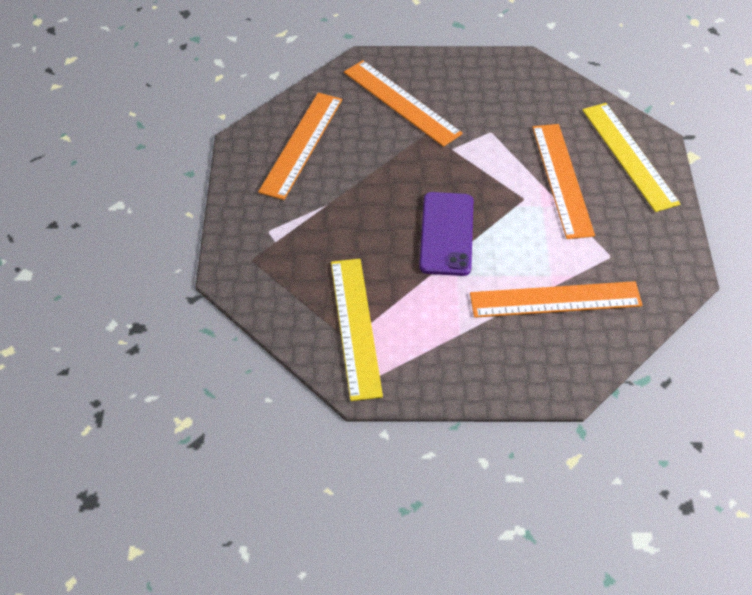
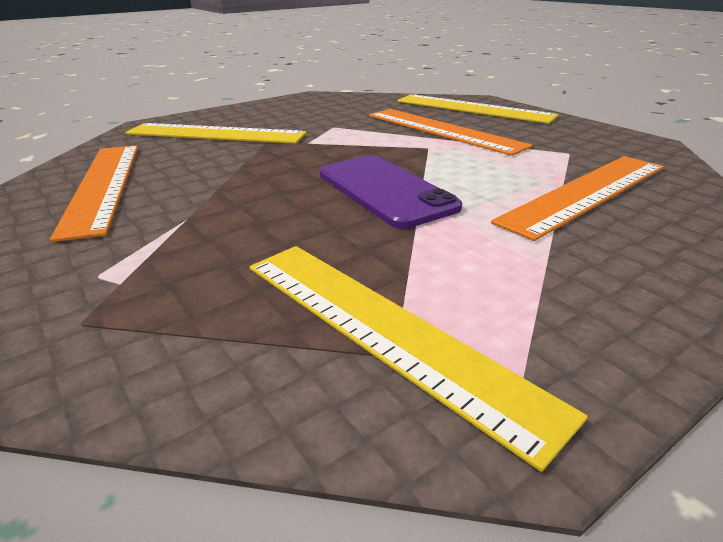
camera: 35 degrees left, 20 degrees down
orange ruler [344,60,463,147] -> yellow ruler [125,123,307,144]

